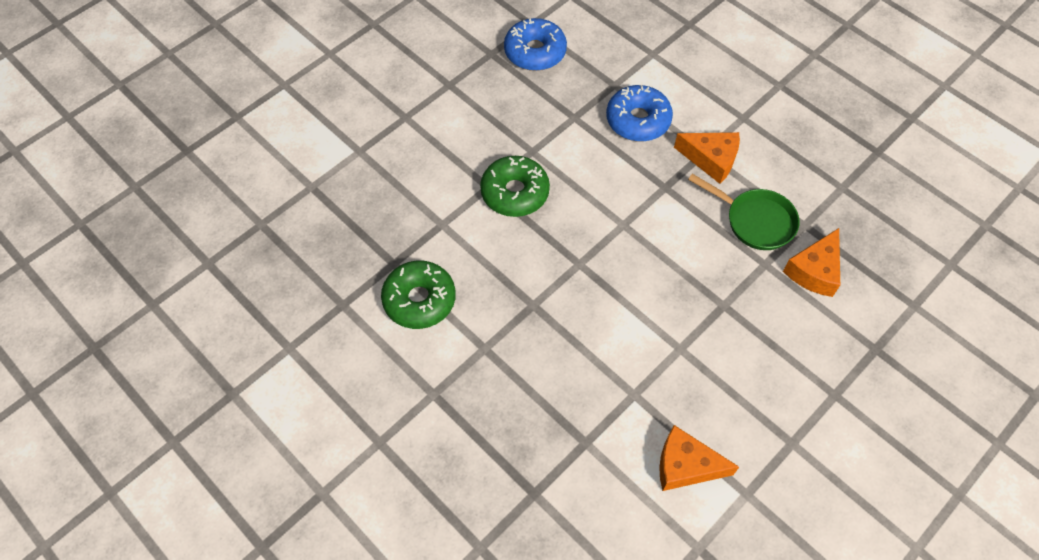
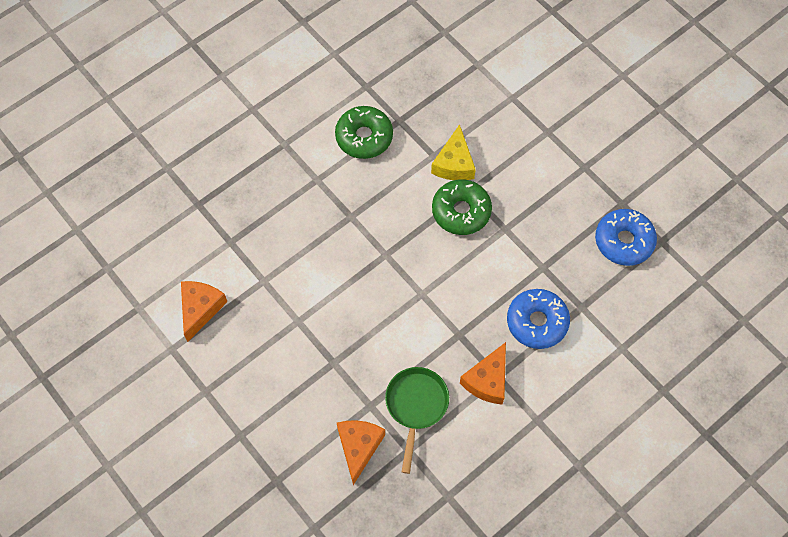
camera: 95 degrees right, 5 degrees up
green pan [688,174,799,250] -> green pan turned 150 degrees clockwise [385,367,449,474]
orange cheese [783,228,840,297] -> orange cheese turned 60 degrees clockwise [337,420,385,485]
none -> yellow cheese [431,124,476,180]

